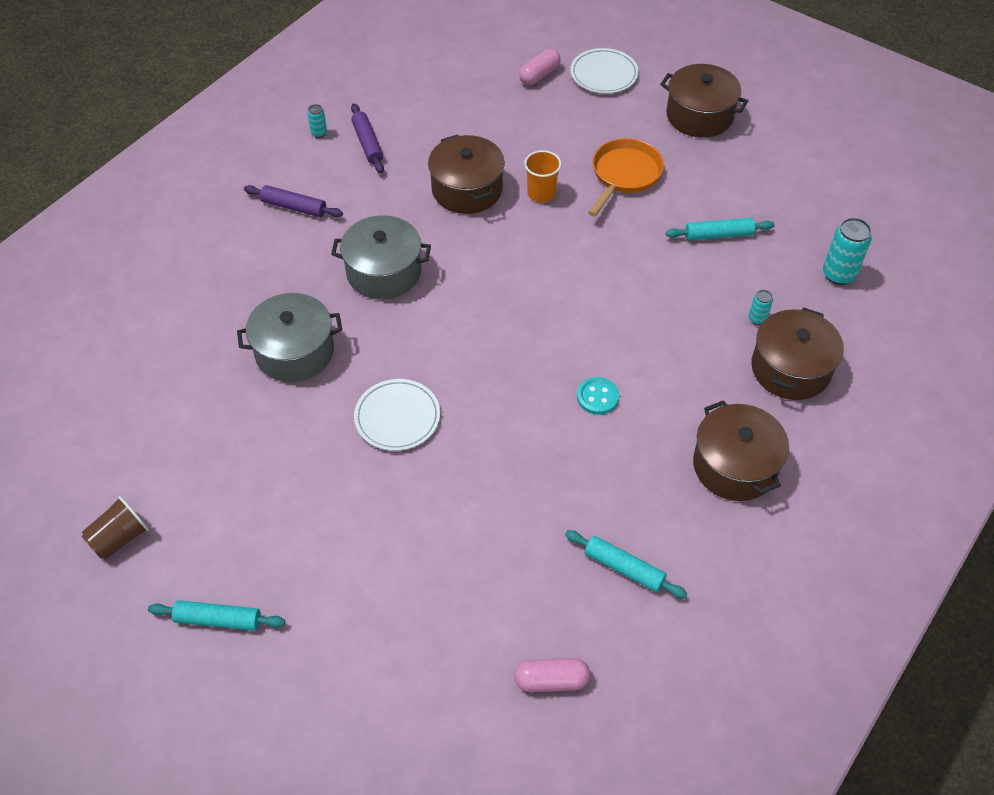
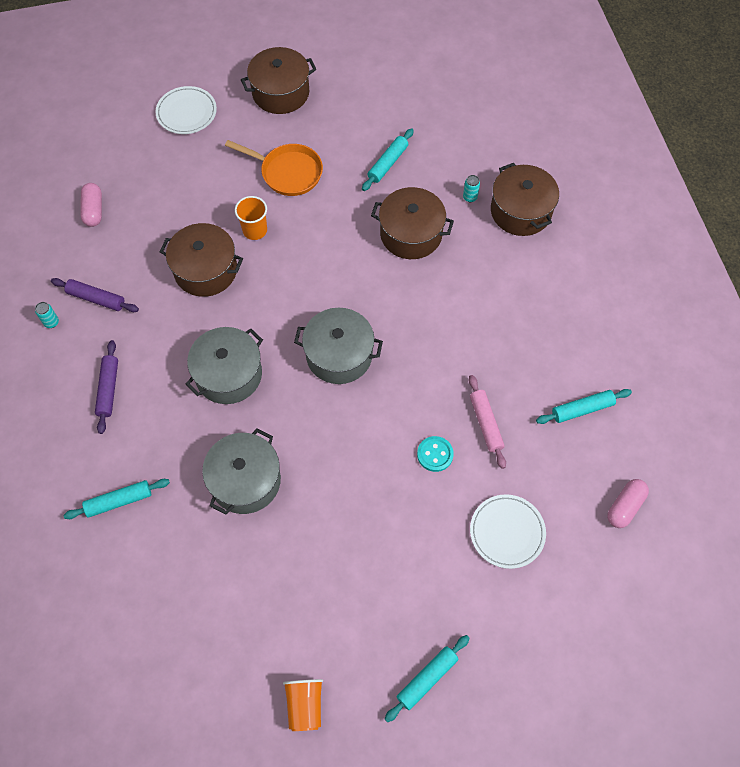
camera: 50 degrees left, 10 degrees up
brown cup [82,496,149,559] -> orange cup [283,679,323,731]
purple rolling pin [244,185,343,217] -> purple rolling pin turned 60 degrees counterclockwise [95,340,118,434]
white plate [354,379,440,451] -> white plate moved to [470,494,546,569]
pink capsule [519,49,561,85] -> pink capsule moved to [81,183,102,227]
turquoise button [577,377,619,415] -> turquoise button moved to [417,436,454,472]
orange pan [588,138,664,216] -> orange pan turned 135 degrees clockwise [225,140,323,196]
brown pot [693,400,789,501] -> brown pot moved to [371,187,454,259]
turquoise can [823,218,872,285] -> none
none -> turquoise rolling pin [63,479,170,519]
none -> grey pot [294,308,383,384]
none -> pink rolling pin [469,375,506,469]

